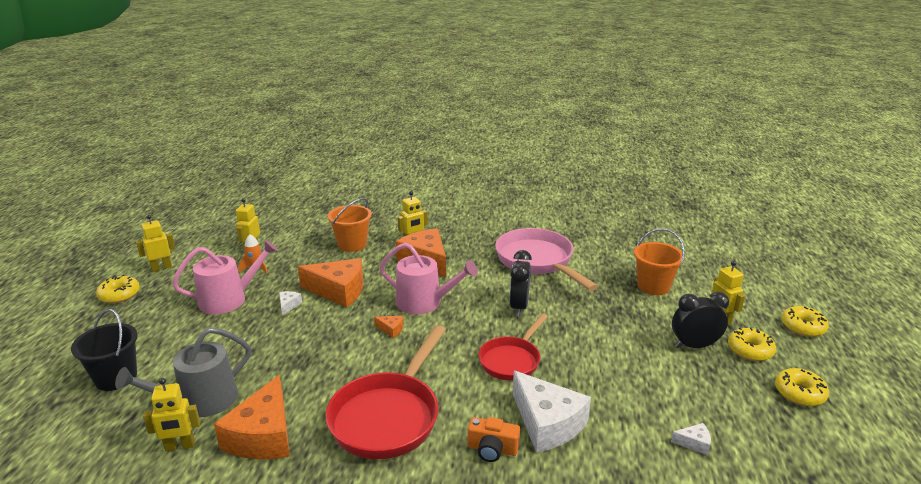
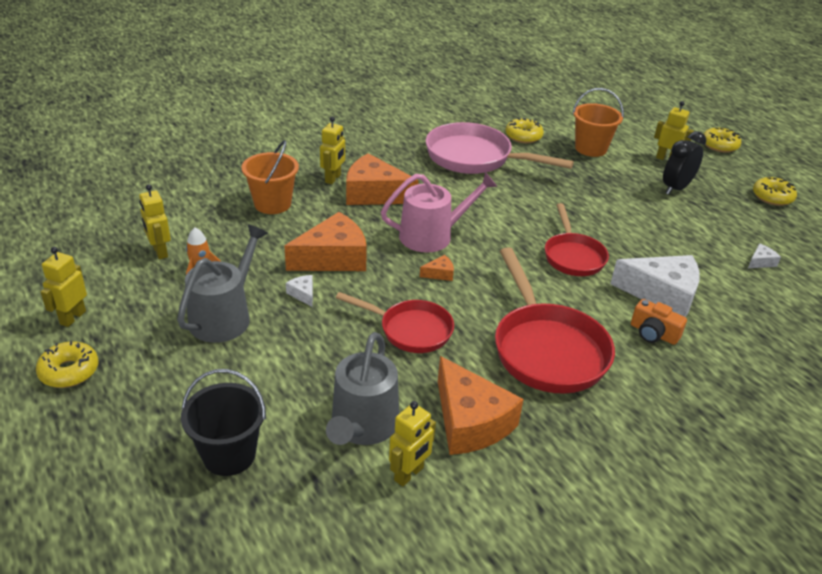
camera: 40 degrees left, 10 degrees up
pink watering can [172,240,278,314] -> grey watering can [177,225,268,343]
orange camera [468,417,520,462] -> orange camera turned 60 degrees clockwise [631,299,687,345]
black clock [509,250,532,317] -> none
yellow donut [728,328,776,361] -> yellow donut moved to [505,118,544,143]
none -> red pan [336,292,454,353]

